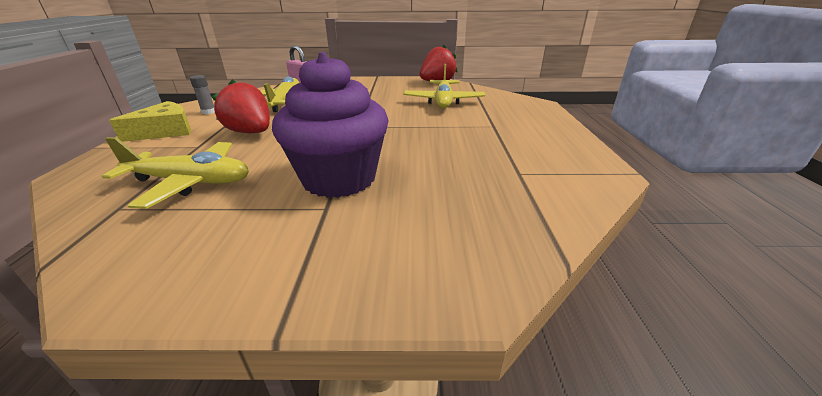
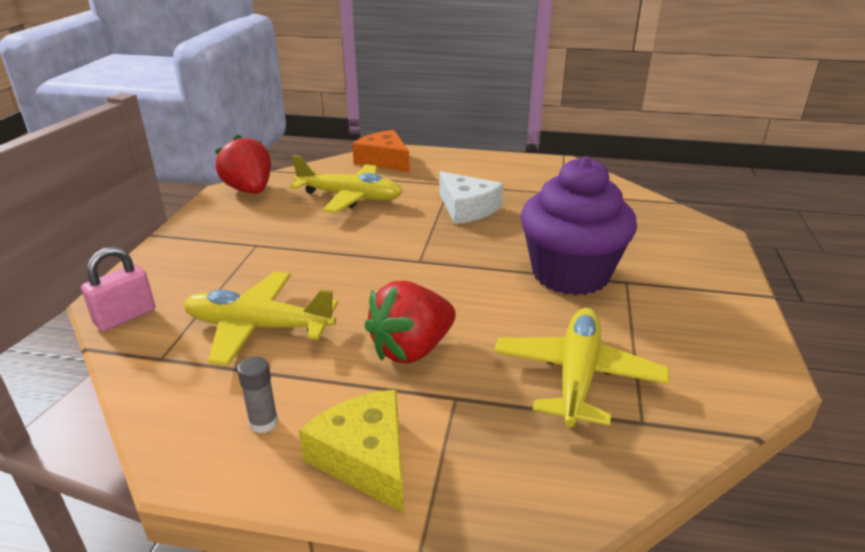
camera: 80 degrees left, 0 degrees up
none -> orange cheese [352,130,410,172]
none -> white cheese [439,171,503,224]

